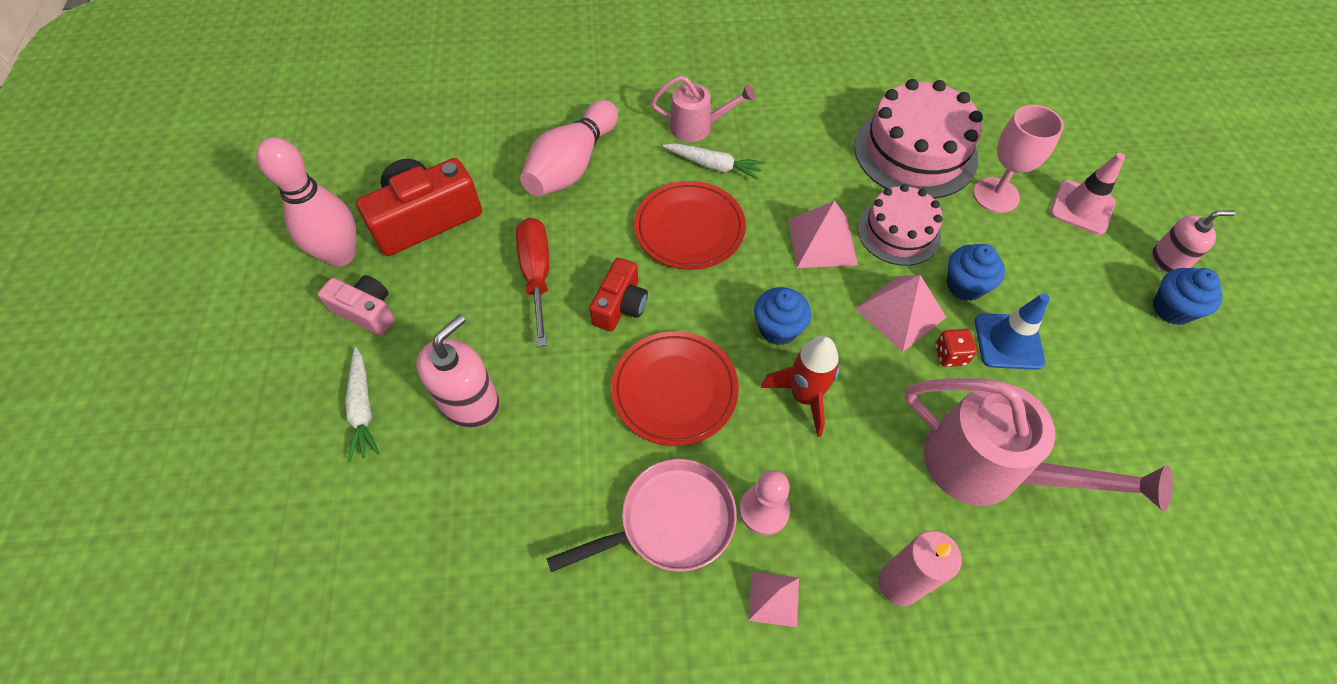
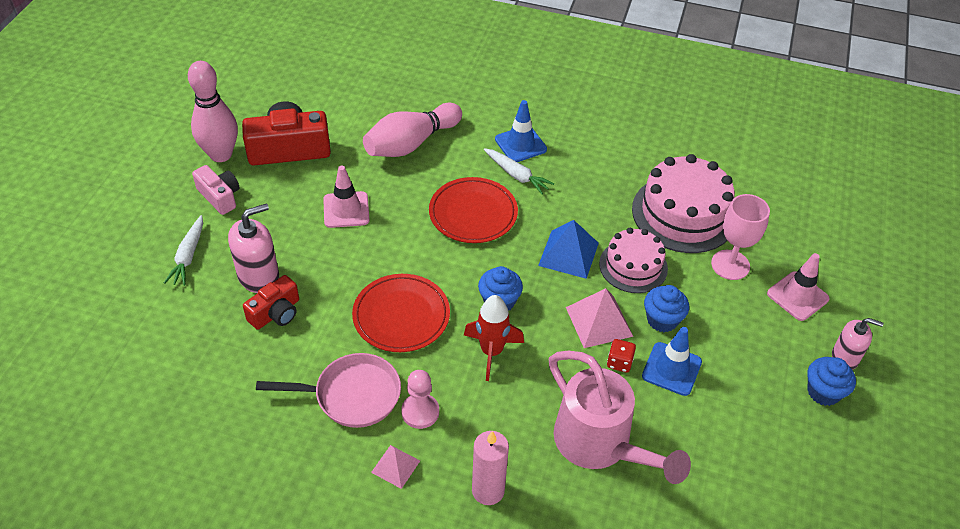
camera: 20 degrees right, 10 degrees down
red screwdriver [516,218,549,347] -> pink traffic cone [323,165,370,228]
red camera [589,258,648,331] -> red camera moved to [243,275,299,330]
pink watering can [651,75,755,142] -> blue traffic cone [495,100,547,162]
pink pyramid [788,201,858,268] -> blue pyramid [538,220,599,279]

